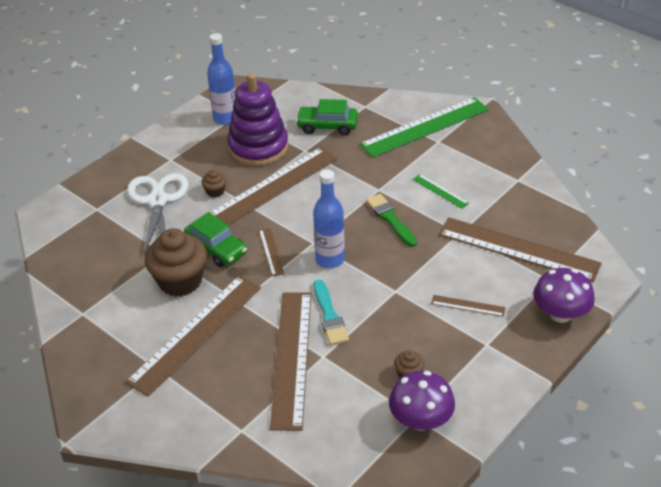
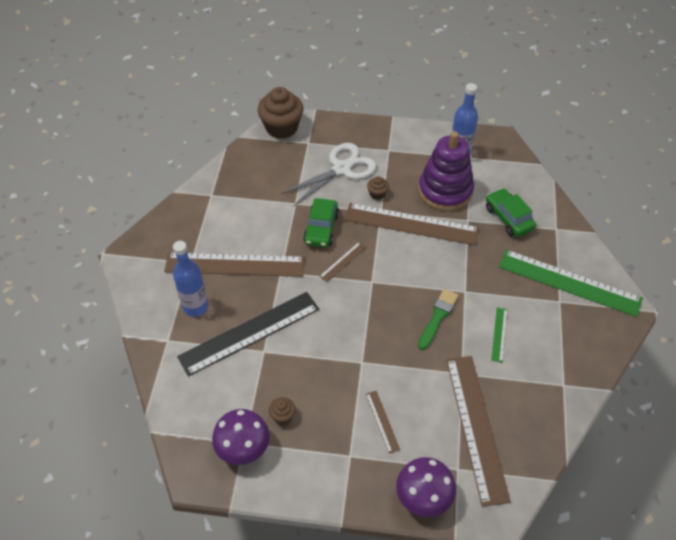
camera: 55 degrees right, 10 degrees up
brown cupcake [145,228,207,297] -> brown cupcake moved to [258,87,303,139]
brown ruler [270,292,311,431] -> black ruler [177,292,319,376]
blue bottle [313,169,345,268] -> blue bottle moved to [173,241,208,317]
turquoise brush [314,280,349,345] -> none

